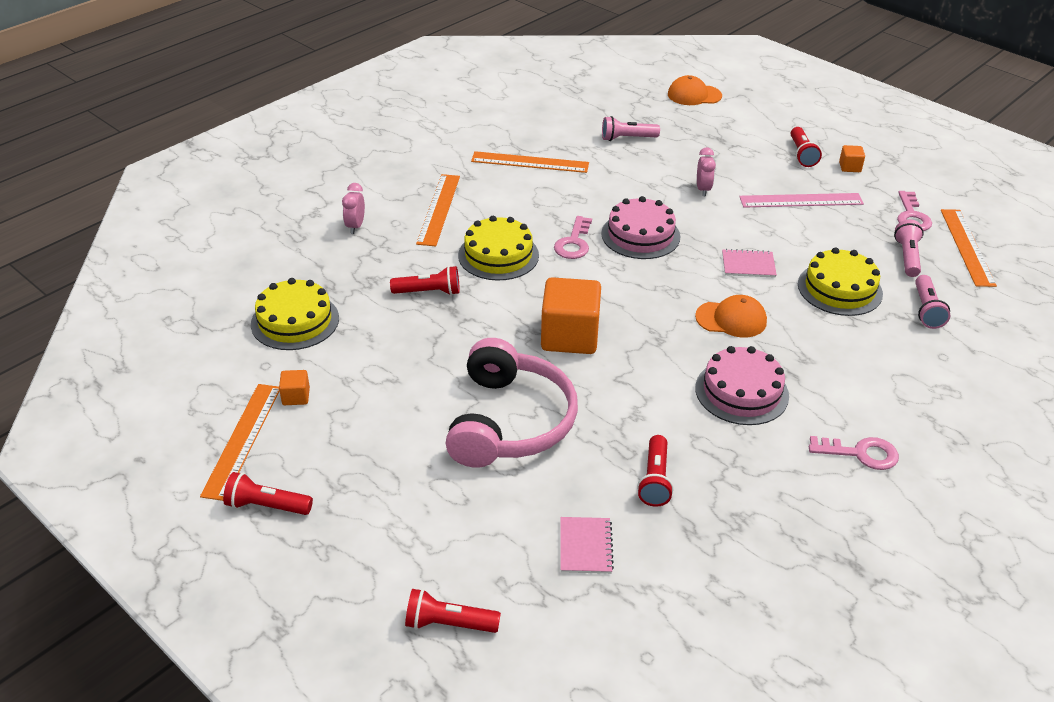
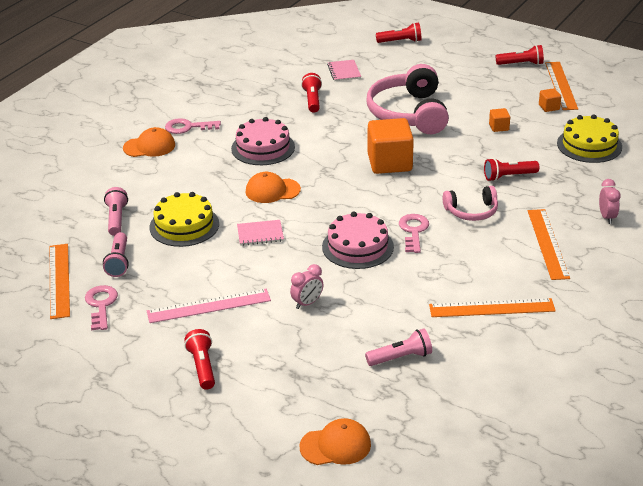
camera: 170 degrees right, 5 degrees down
yellow cake [458,216,539,280] -> pink headphones [443,186,498,221]
pink clock [697,147,716,196] -> pink clock turned 120 degrees counterclockwise [290,264,323,309]
orange cube [839,145,865,172] -> orange cube moved to [489,108,510,132]
none -> orange cap [123,127,175,157]

